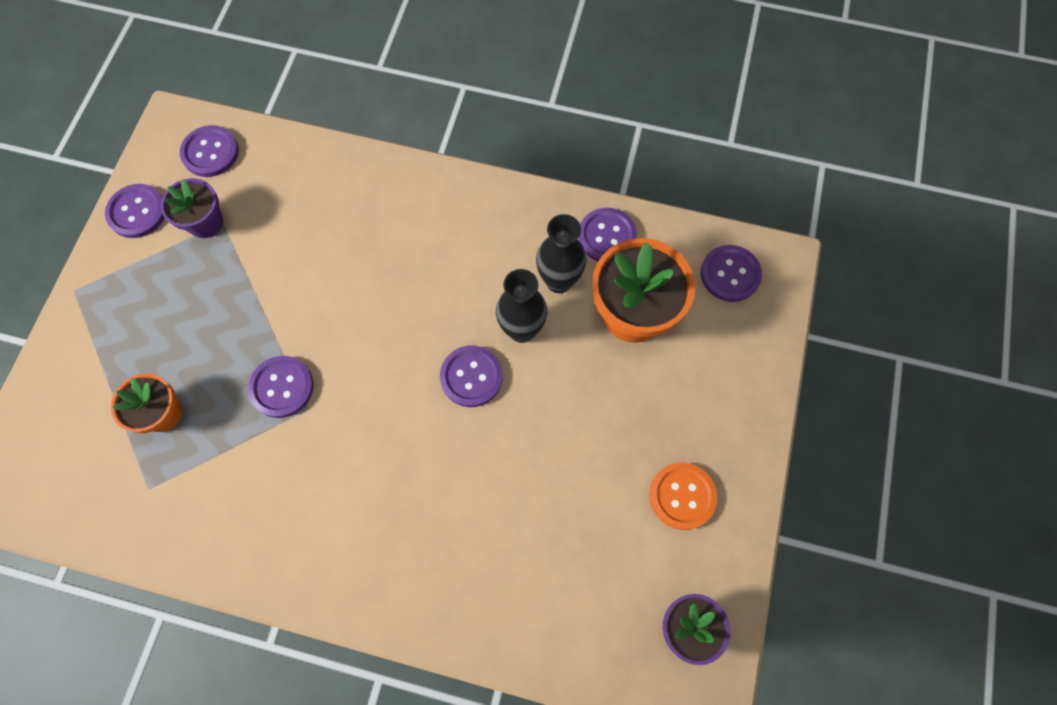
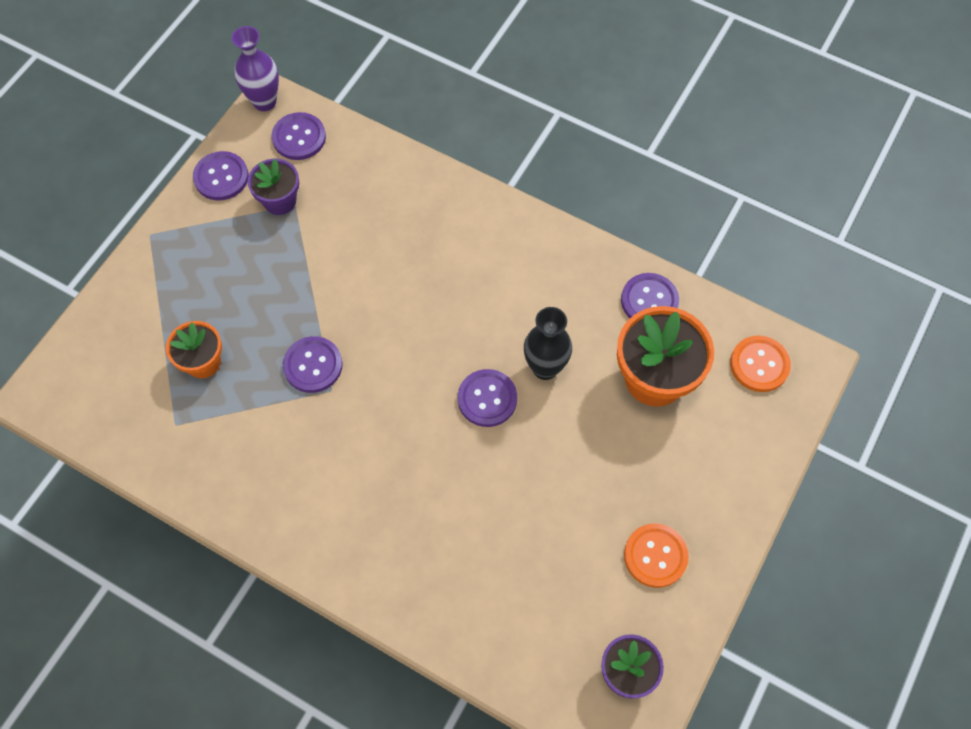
camera: 15 degrees right, 5 degrees down
black vase [536,214,587,293] -> none
purple button [701,245,762,302] -> orange button [730,336,791,392]
none -> purple vase [231,26,279,111]

